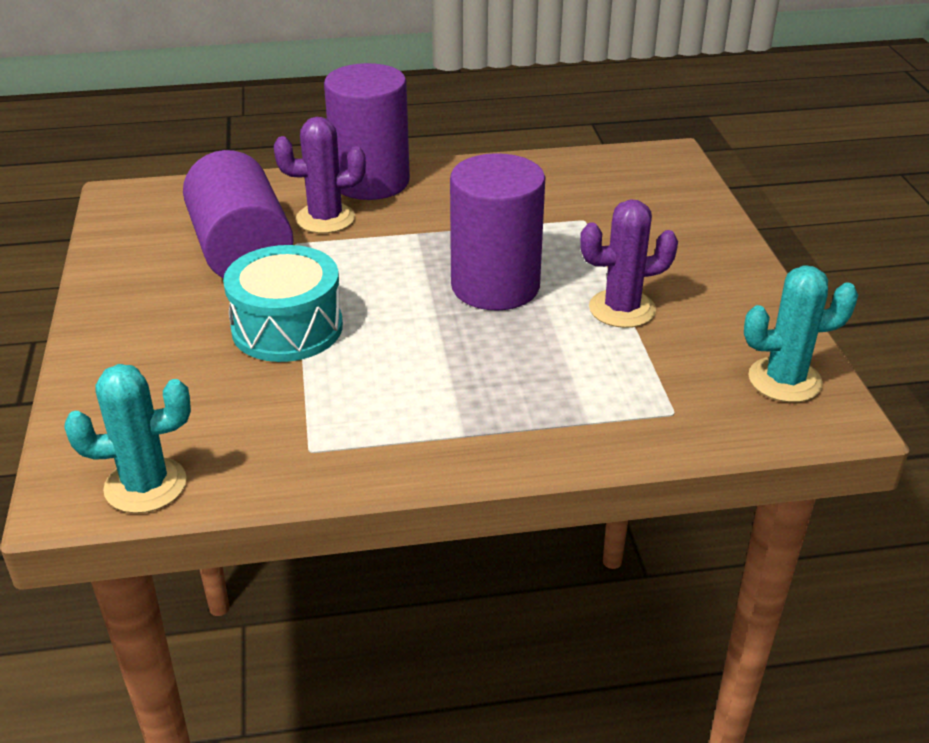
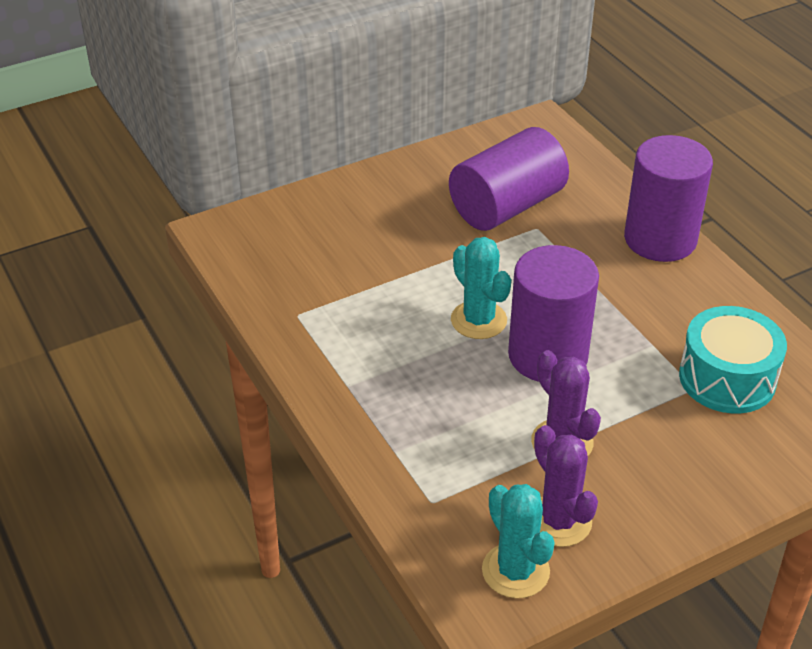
camera: 70 degrees right, 5 degrees up
turquoise cactus [64,364,191,513] -> turquoise cactus moved to [451,237,511,339]
turquoise drum [223,245,343,362] -> turquoise drum moved to [679,306,787,413]
purple cactus [274,117,366,233] -> purple cactus moved to [534,425,598,547]

